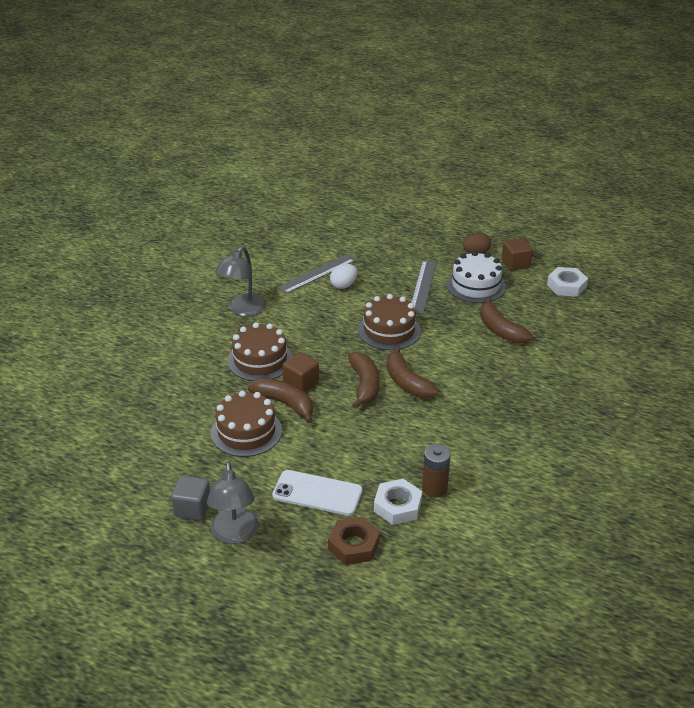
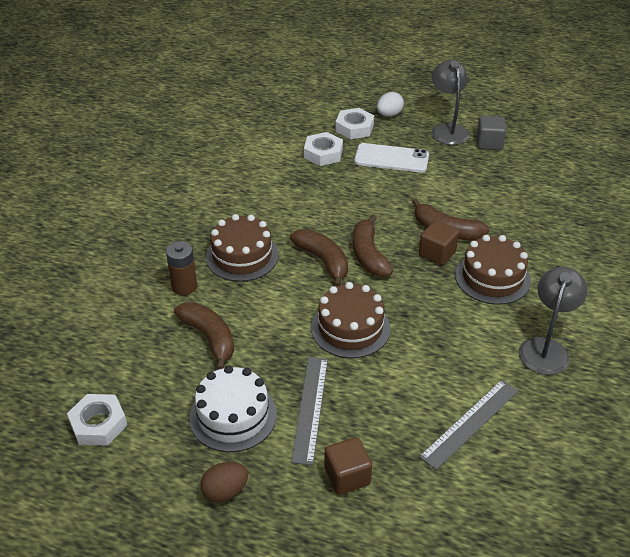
camera: 175 degrees right, 5 degrees up
brown cake [211,391,282,457] -> brown cake moved to [206,214,279,282]
brown nut [328,517,380,565] -> white nut [335,108,374,139]
white egg [330,264,358,289] -> white egg moved to [377,92,404,117]
brown battery [422,444,451,498] -> brown battery moved to [166,241,197,295]
brown cube [502,238,533,271] -> brown cube moved to [324,437,372,495]

